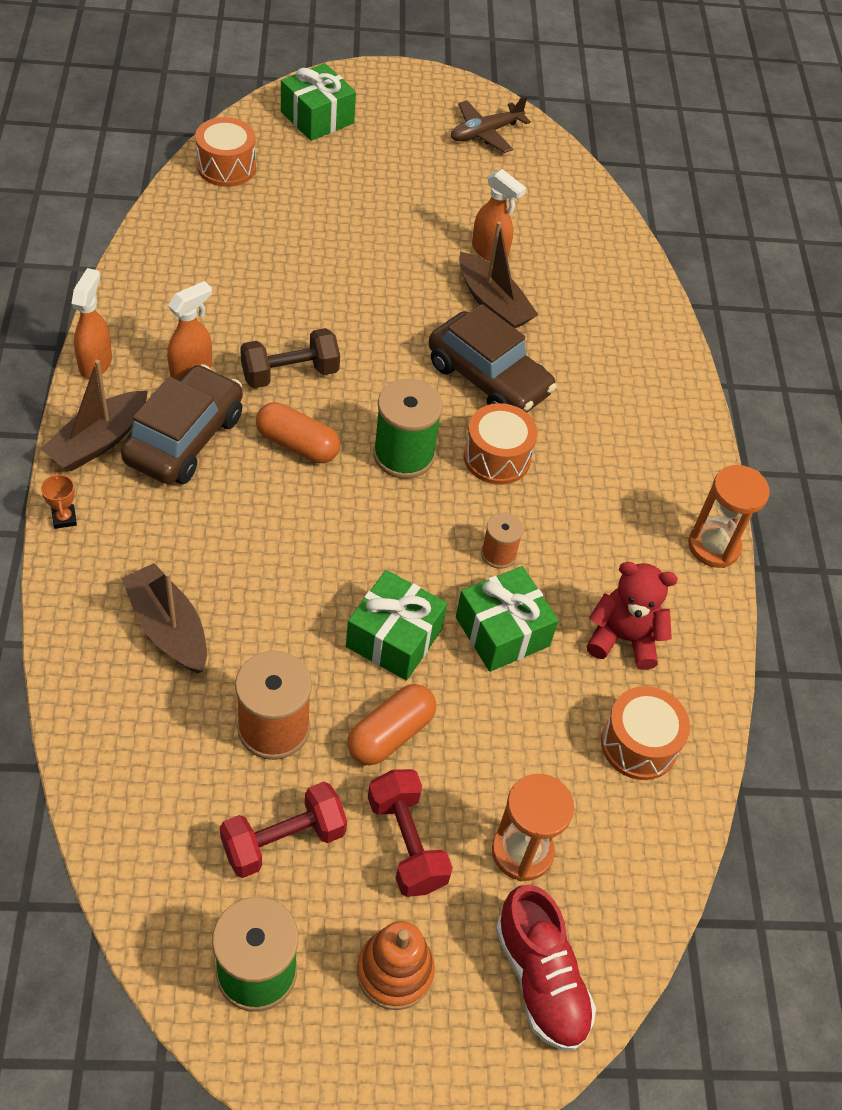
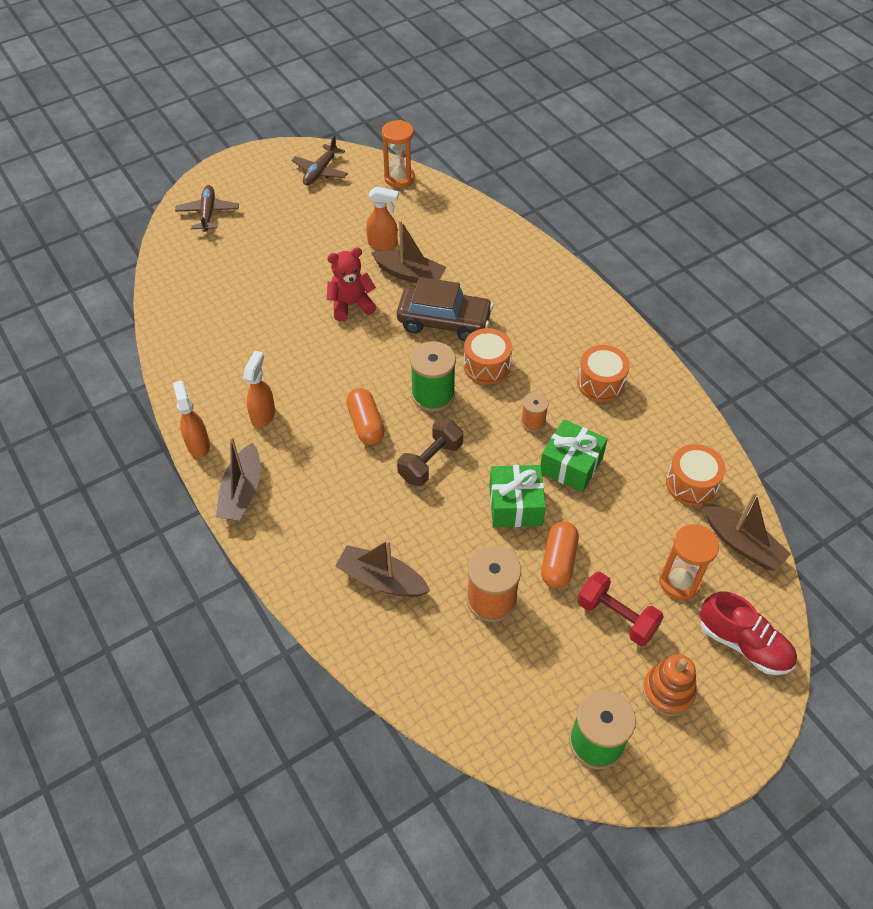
camera: 25 degrees left, 0 degrees up
orange trophy [41,472,77,529] -> none
brown car [121,364,243,484] -> none
orange drum [195,117,256,187] -> orange drum moved to [577,345,630,402]
red dumbbell [220,782,347,878] -> none
brown dumbbell [240,328,340,388] -> brown dumbbell moved to [397,418,463,486]
orange capsule [256,402,340,463] -> orange capsule turned 75 degrees clockwise [346,388,385,445]
green gift [281,63,356,141] -> brown plane [175,185,239,232]
red teddy bear [586,562,678,670] -> red teddy bear moved to [327,247,376,321]
orange hourglass [688,465,770,568] -> orange hourglass moved to [382,120,415,188]
none -> brown boat [703,492,791,571]

